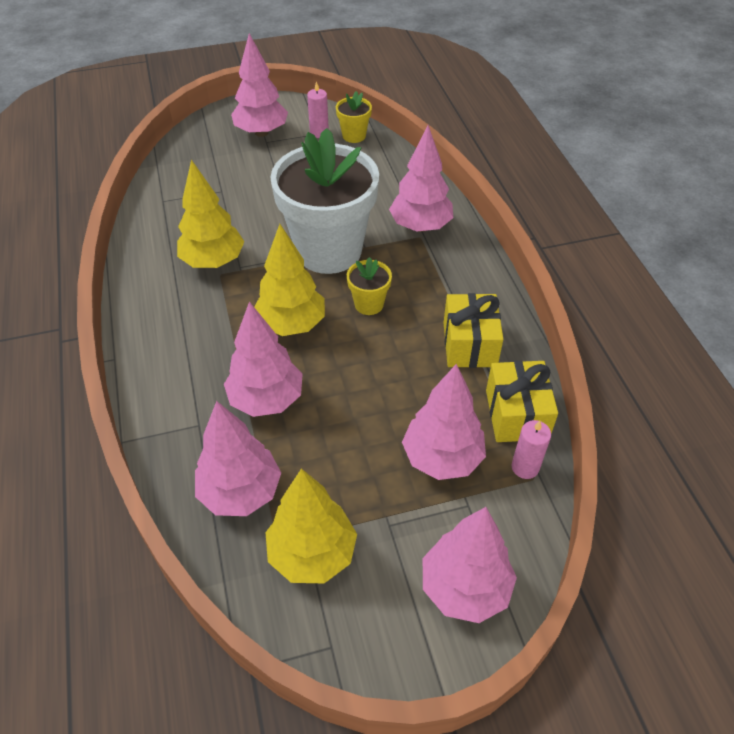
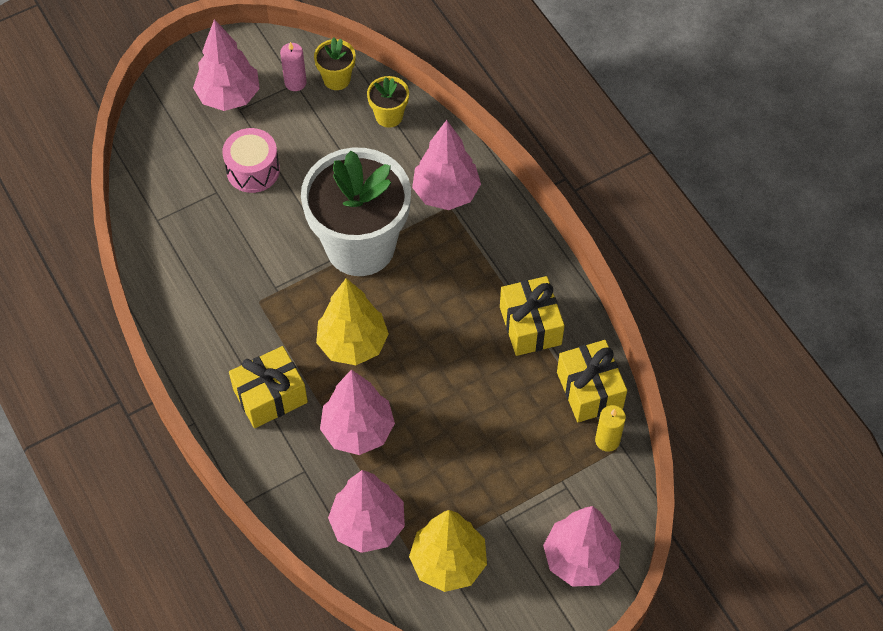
camera: 15 degrees left, 10 degrees up
yellow tree [177,160,245,268] -> none
yellow flower pot [347,257,392,315] -> yellow flower pot moved to [367,76,409,128]
pink tree [402,364,486,480] -> none
pink candle [512,420,551,479] -> yellow candle [595,405,626,452]
none -> pink drum [222,128,280,193]
none -> yellow gift [229,346,308,428]

